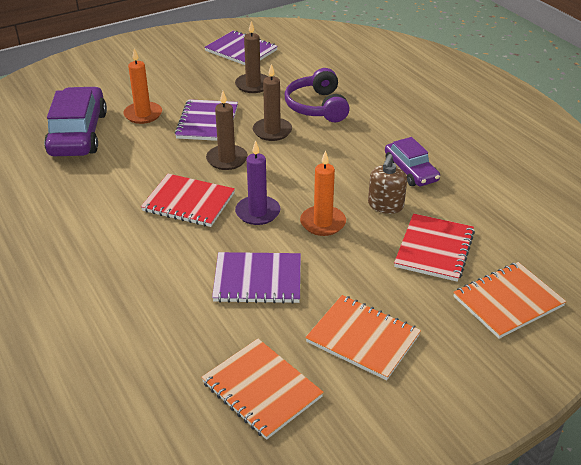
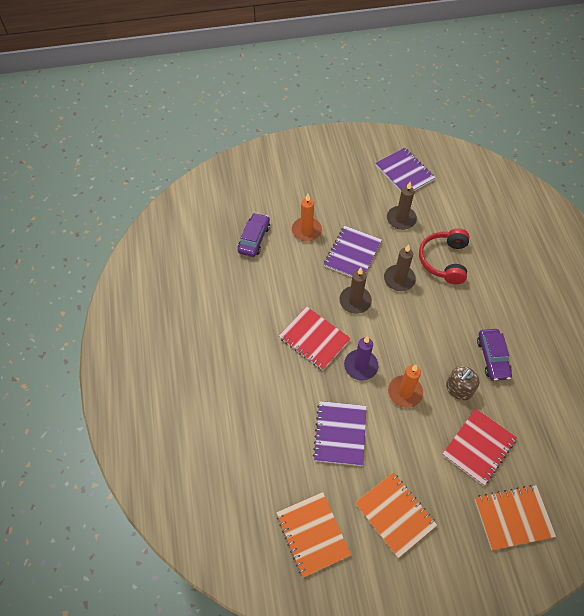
camera: 20 degrees right, 20 degrees up
purple car [44,87,107,156] -> purple car [238,213,270,257], size x0.59
purple notebook [212,252,301,304] -> purple notebook turned 75 degrees clockwise [313,401,367,466]
purple headphones [285,68,350,122] -> red headphones [419,228,469,284]

